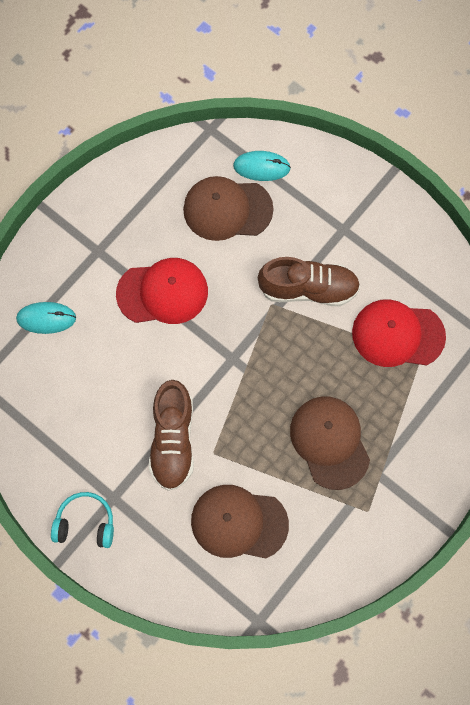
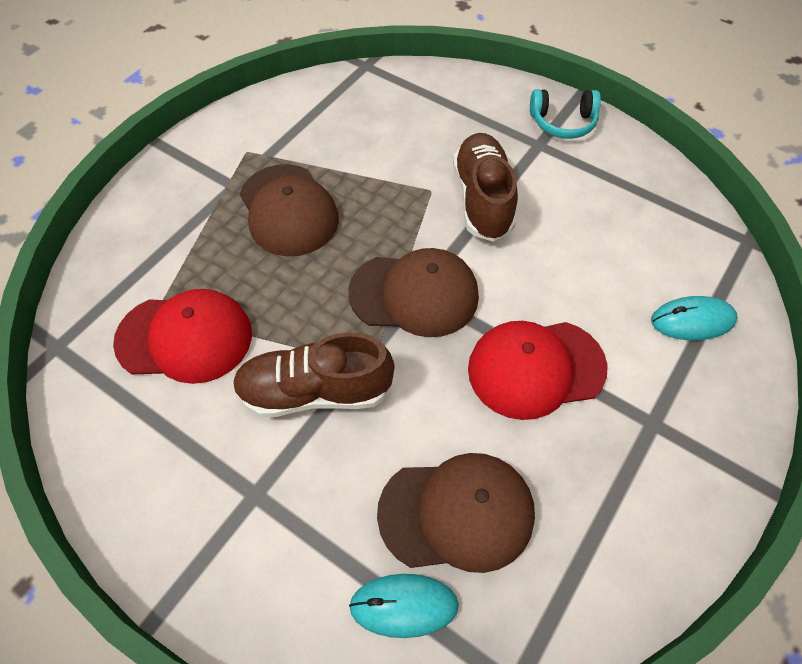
camera: 175 degrees right, 15 degrees down
brown cap [191,485,289,559] -> brown cap moved to [348,248,479,337]

